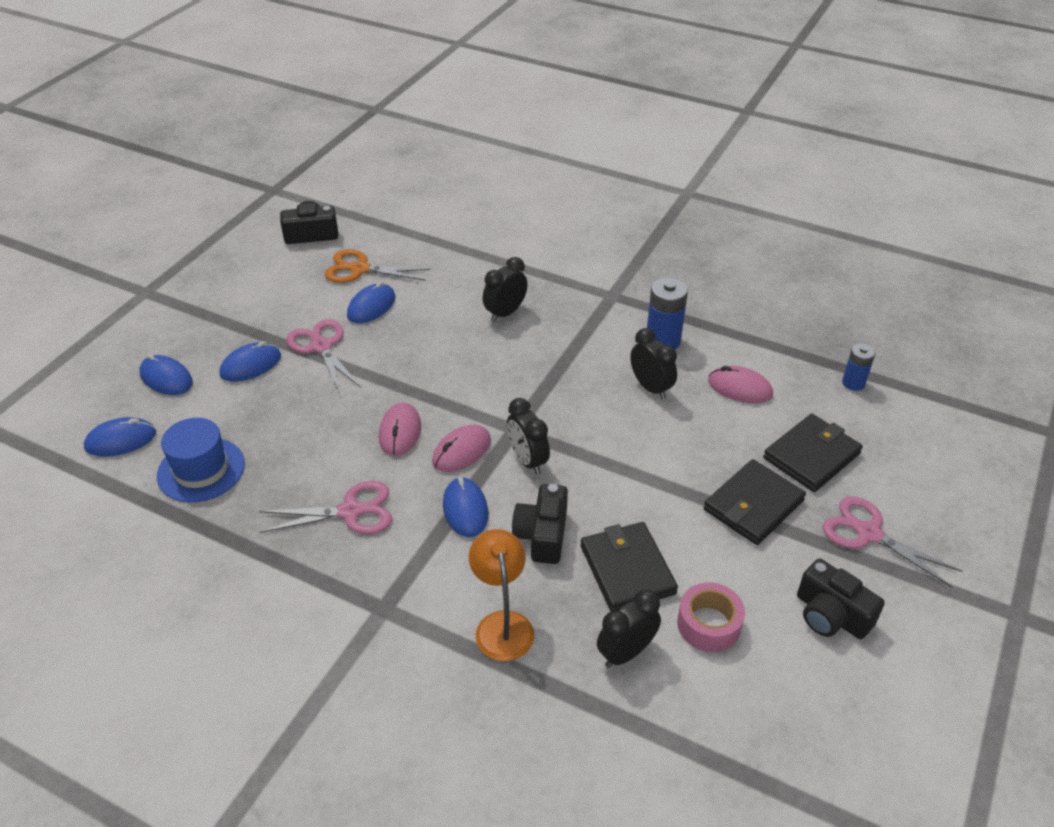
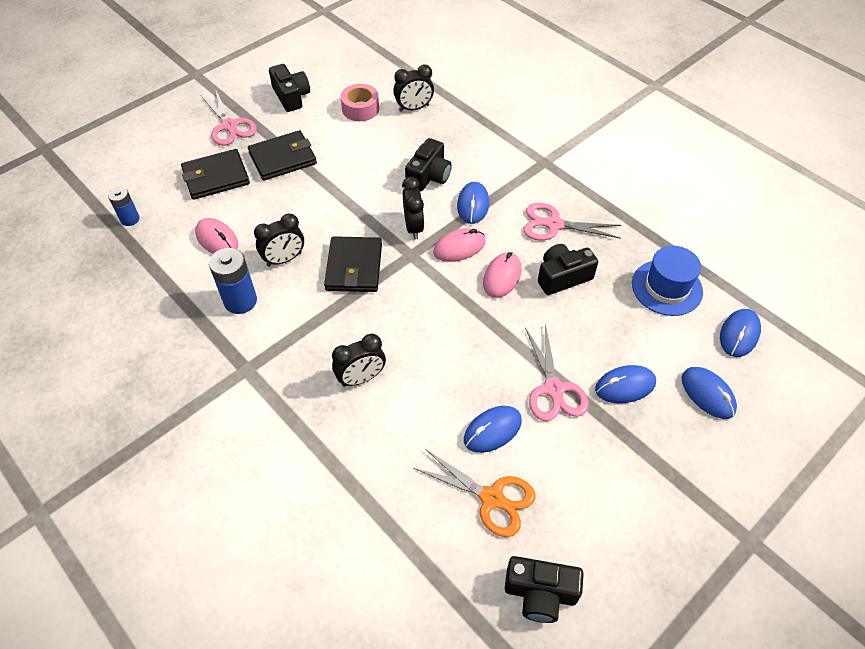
camera: 160 degrees left, 10 degrees up
blue mouse [84,417,156,457] -> blue mouse turned 60 degrees counterclockwise [720,309,761,357]
orange lamp [469,529,534,661] -> none
black wallet [581,522,678,611] -> black wallet moved to [324,236,382,292]
black clock [630,328,677,399] -> black clock turned 105 degrees counterclockwise [254,214,304,267]
none -> black camera [538,244,598,295]

